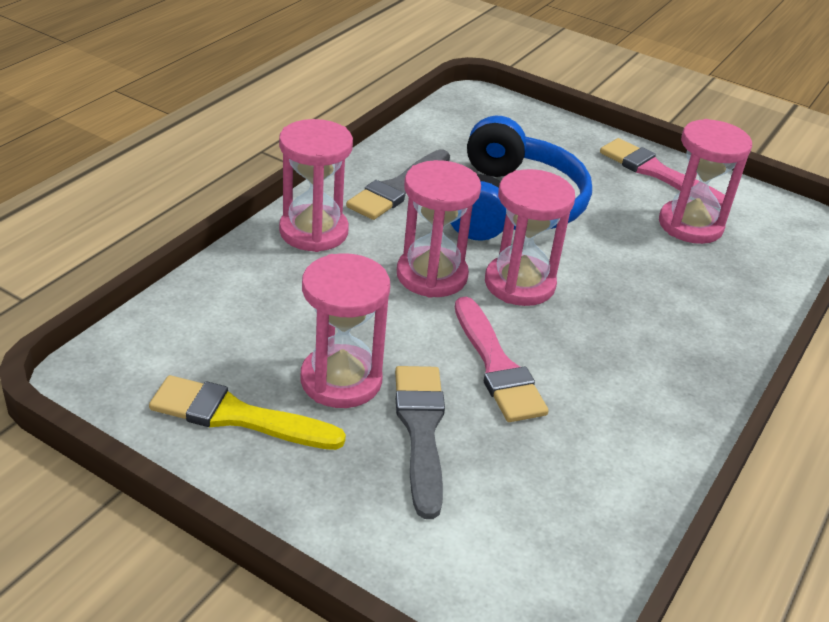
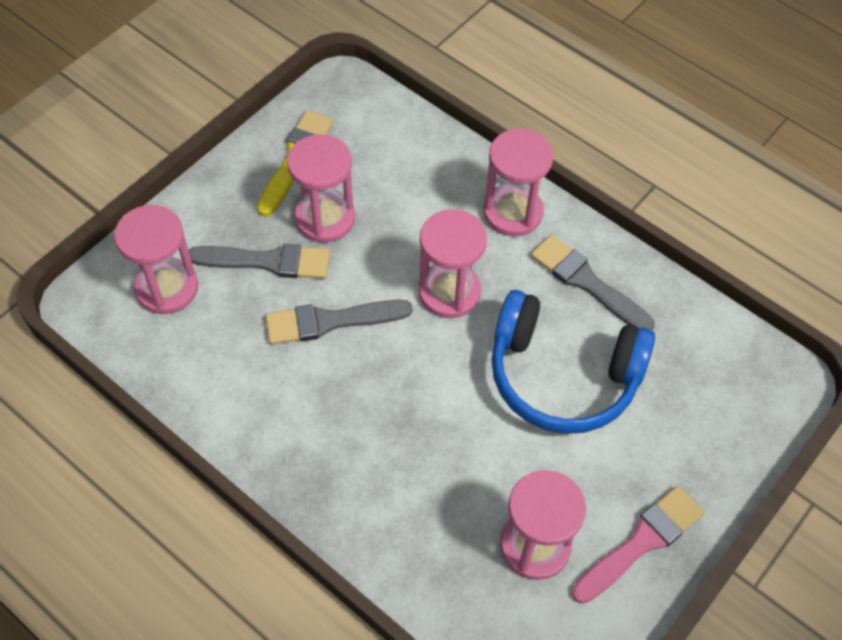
camera: 100 degrees right, 20 degrees up
pink brush [455,297,549,422] -> grey brush [265,300,413,345]
pink hourglass [485,169,575,306] -> pink hourglass moved to [114,205,198,314]

